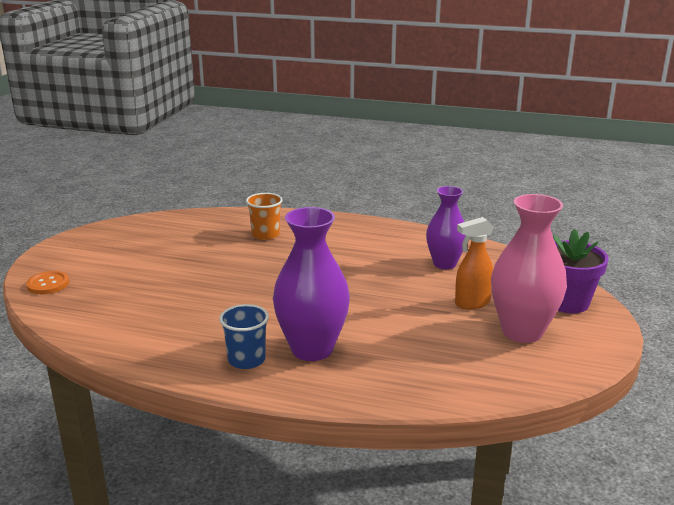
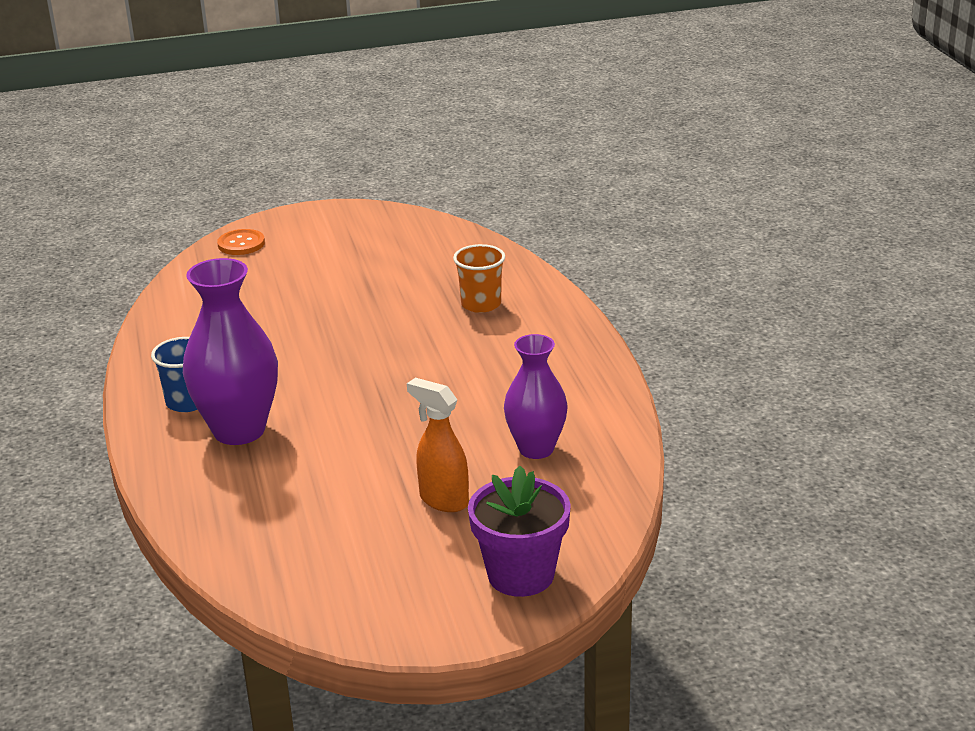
camera: 60 degrees right, 5 degrees up
pink vase [491,194,567,343] -> none

